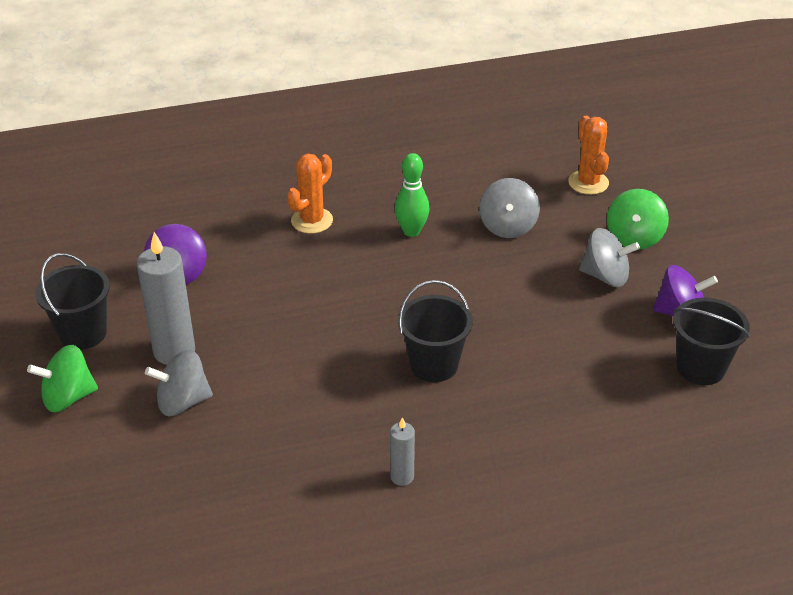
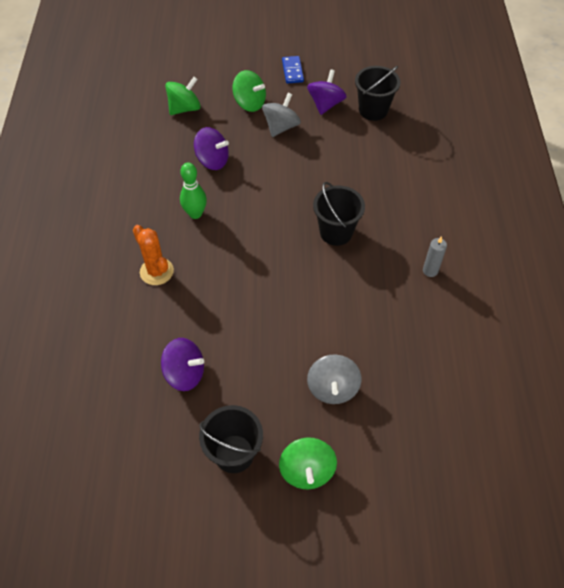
camera: 75 degrees left, 15 degrees up
grey candle [137,232,195,365] -> none
grey spinning top [479,178,540,238] -> purple spinning top [194,127,229,170]
orange cactus [568,116,609,195] -> green spinning top [165,77,201,115]
none -> blue domino [282,56,304,84]

